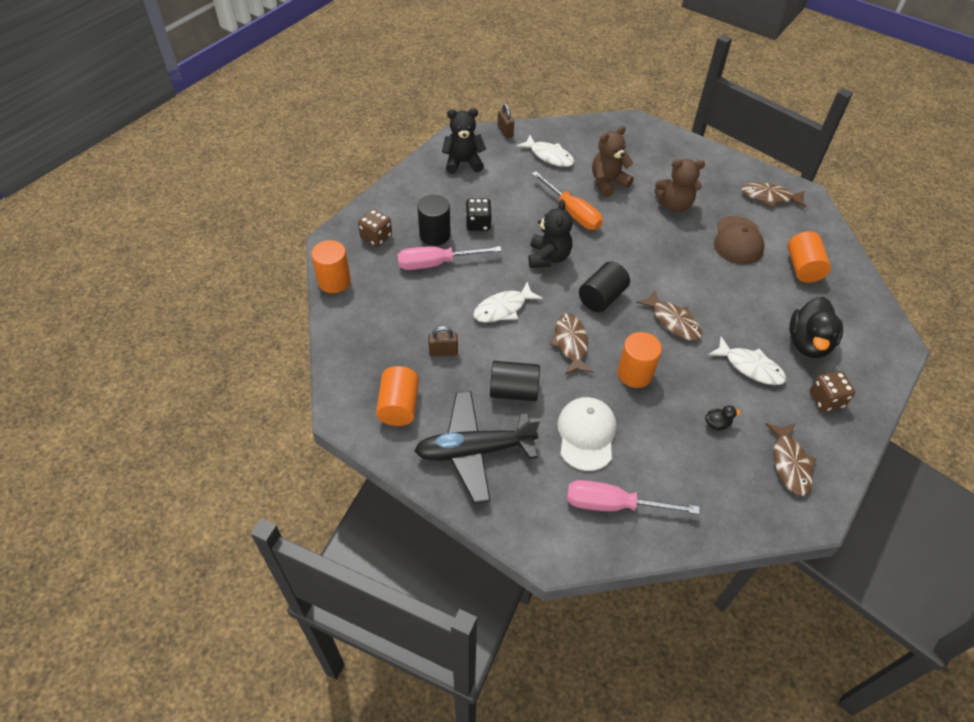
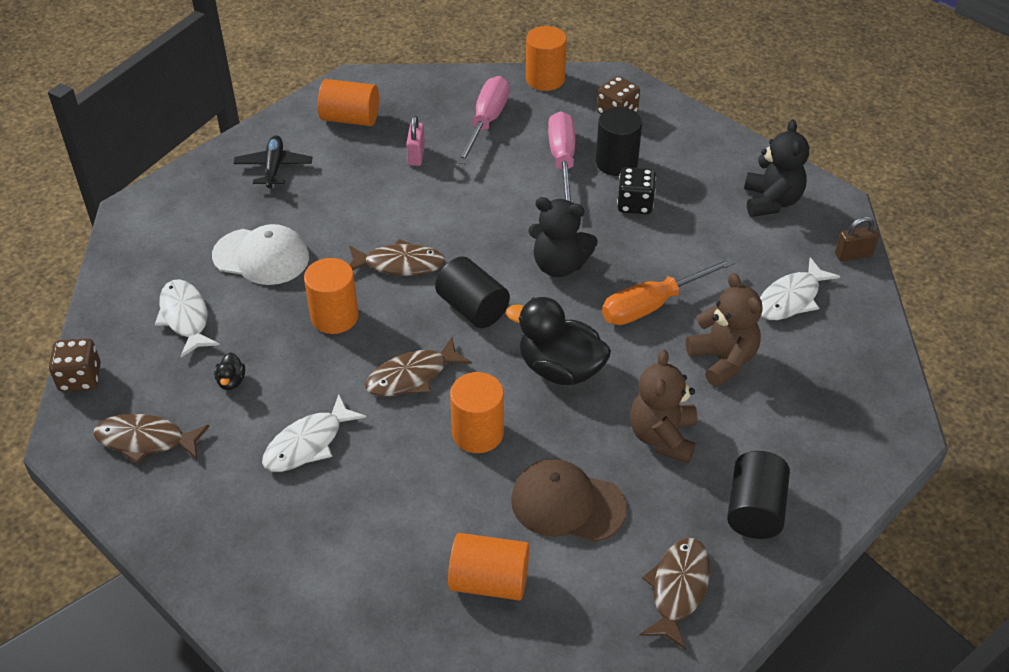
camera: 100 degrees right, 5 degrees down
black plane [414,391,540,504] -> black plane [233,135,313,189], size x0.56
brown padlock [428,326,458,356] -> pink padlock [406,115,425,166]
white fish [473,282,543,323] -> white fish moved to [155,279,220,358]
black cylinder [490,361,540,401] -> black cylinder moved to [727,451,790,539]
pink screwdriver [567,480,700,514] -> pink screwdriver moved to [457,76,509,164]
black duck [789,297,843,358] -> black duck moved to [506,297,611,385]
brown dice [810,371,855,412] -> brown dice moved to [49,338,101,392]
none -> orange cylinder [450,372,504,453]

